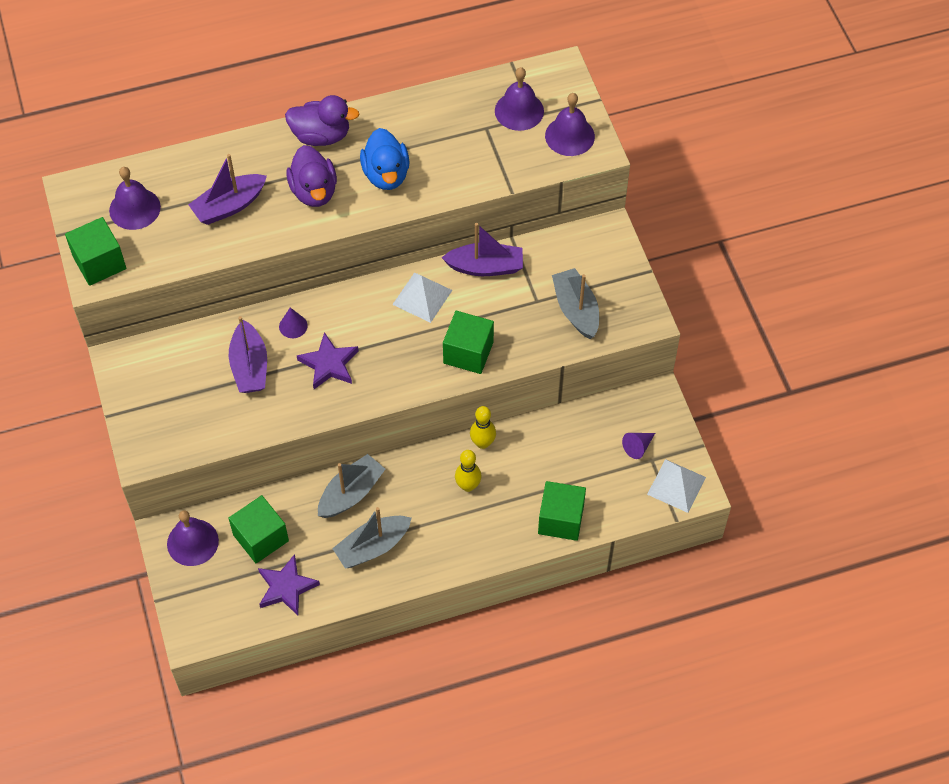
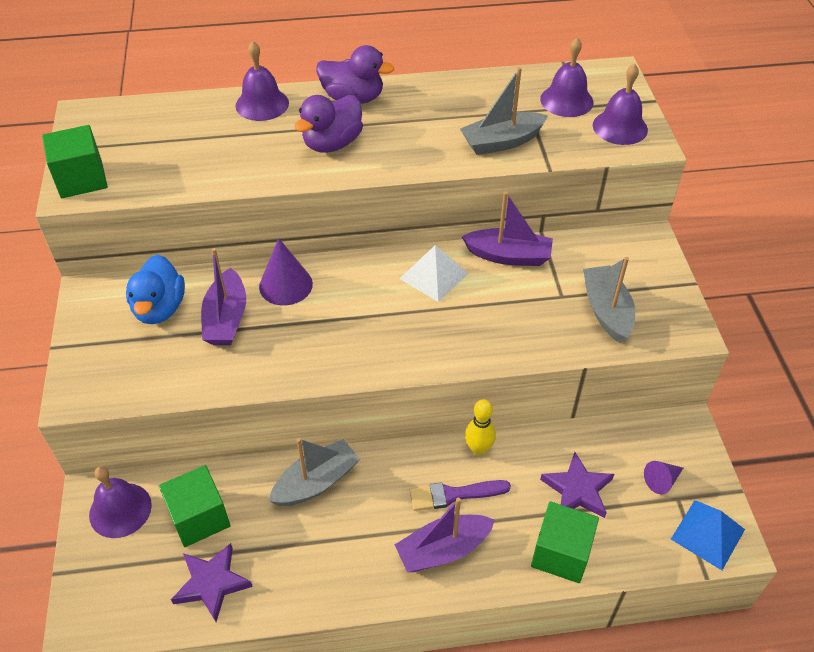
camera: 10 degrees right, 10 degrees down
purple bell [109,167,161,230] -> purple bell moved to [236,41,289,121]
purple boat [188,154,267,225] -> purple boat moved to [395,498,495,572]
purple cone [279,307,308,338] -> purple cone [259,238,313,305], size x1.68
purple duck [286,145,337,207] -> purple duck turned 45 degrees clockwise [295,95,363,153]
purple star [297,332,359,389] -> purple star moved to [540,452,614,518]
grey boat [332,507,412,569] -> grey boat moved to [460,67,548,155]
blue duck [360,128,409,190] -> blue duck moved to [126,254,185,324]
green cube [443,311,494,374] -> none
yellow bowling pin [455,450,481,492] -> purple brush [410,480,511,511]
white pyramid [647,459,706,513] -> blue pyramid [671,500,745,570]

